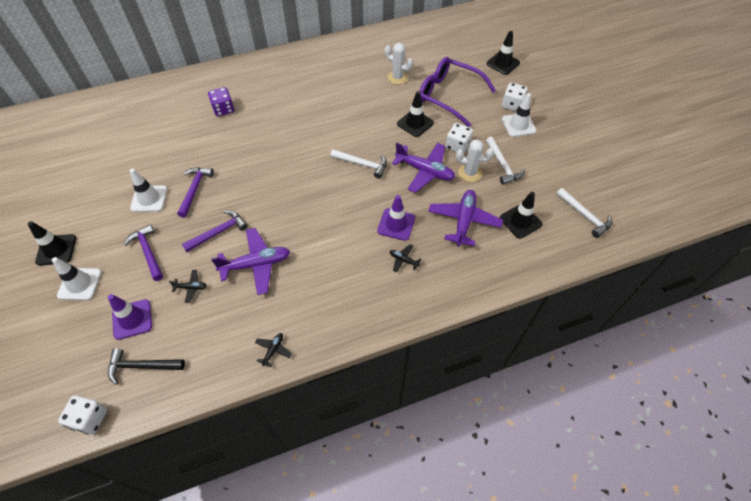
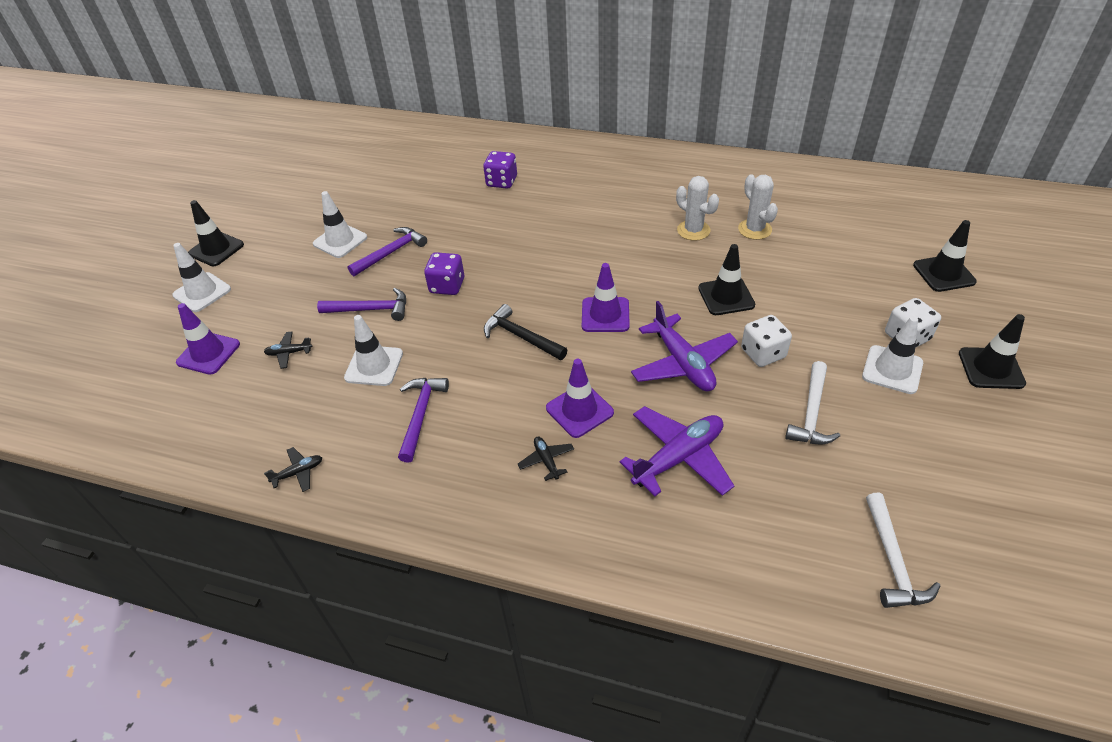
camera: 40 degrees right, 10 degrees down
white dice [58,396,107,435] -> none
black hammer [108,348,185,385] -> black hammer moved to [484,304,567,360]
purple hammer [124,224,163,281] -> purple hammer moved to [398,378,449,463]
black plane [169,270,207,303] -> black plane turned 135 degrees clockwise [264,331,312,369]
purple plane [211,228,290,295] -> white traffic cone [344,315,403,386]
white hammer [330,149,387,179] -> purple traffic cone [582,263,630,332]
purple glasses [419,57,496,127] -> none
white cactus [456,139,494,182] -> white cactus moved to [676,176,719,241]
black traffic cone [500,192,543,239] -> black traffic cone moved to [959,314,1026,389]
none -> purple dice [424,252,464,295]

